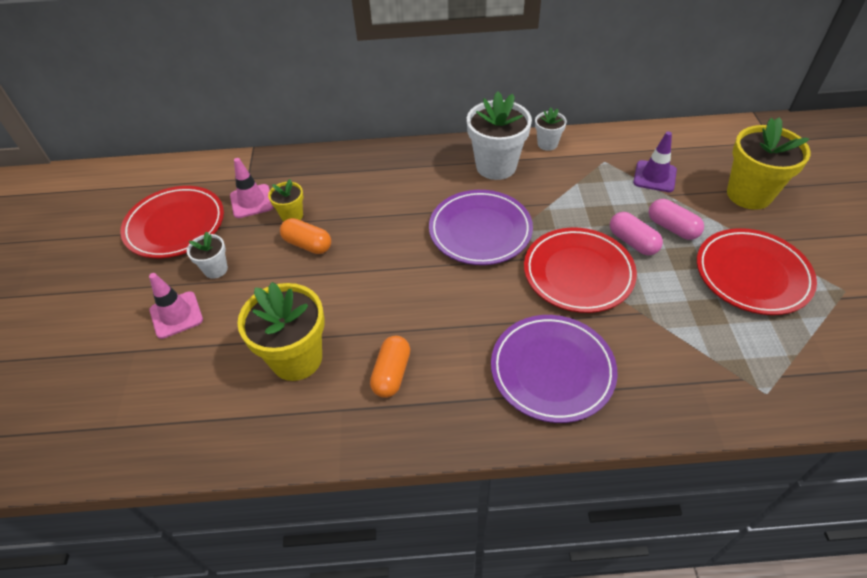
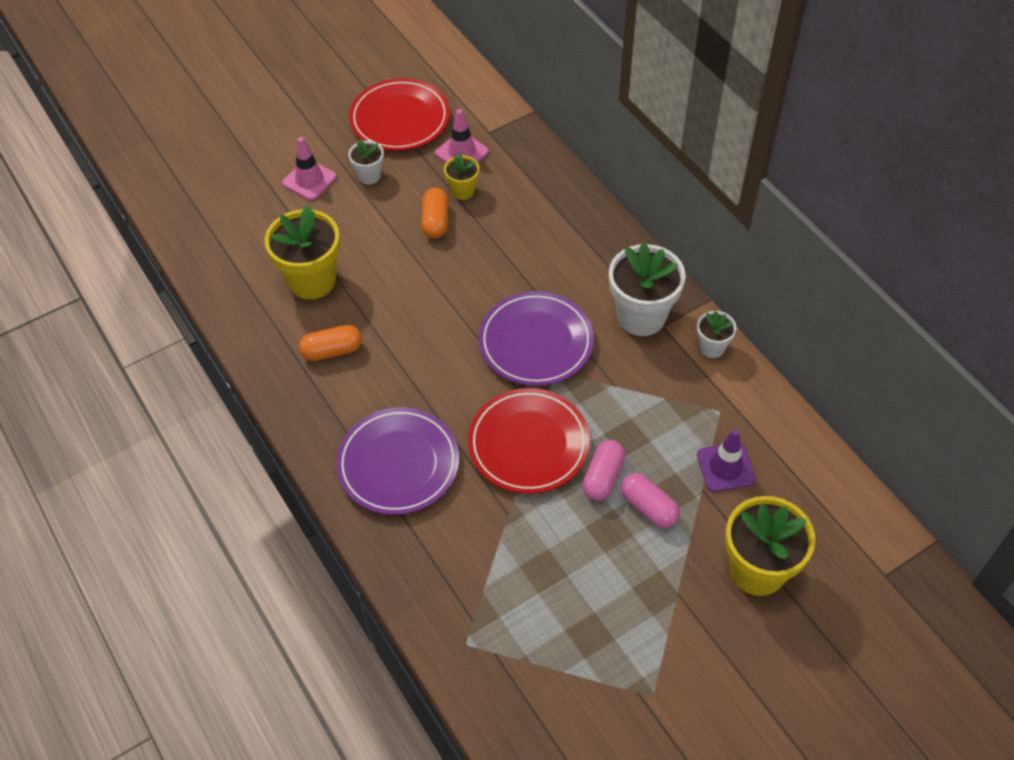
camera: 60 degrees right, 5 degrees up
pink capsule [649,199,704,240] -> pink capsule turned 60 degrees counterclockwise [621,473,680,528]
red plate [697,228,817,315] -> none

